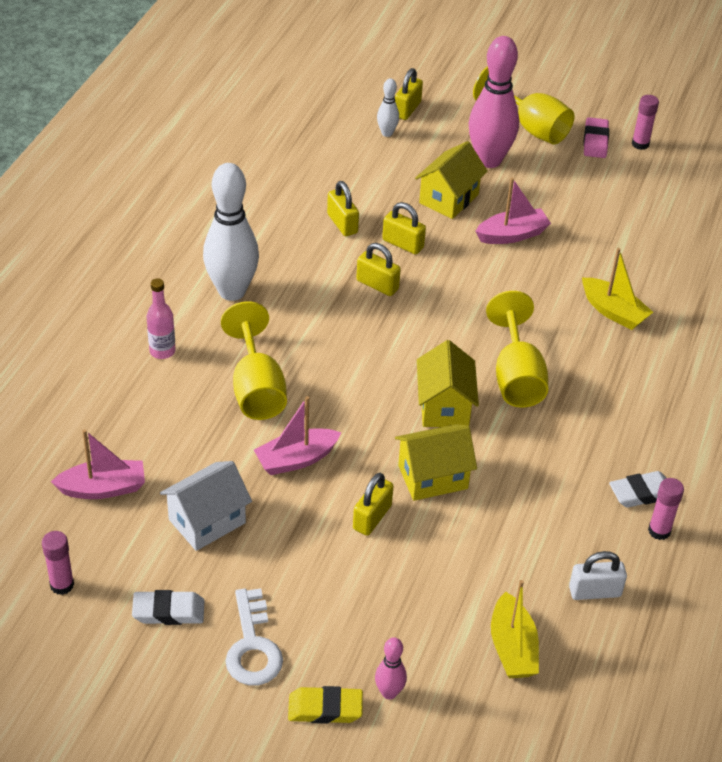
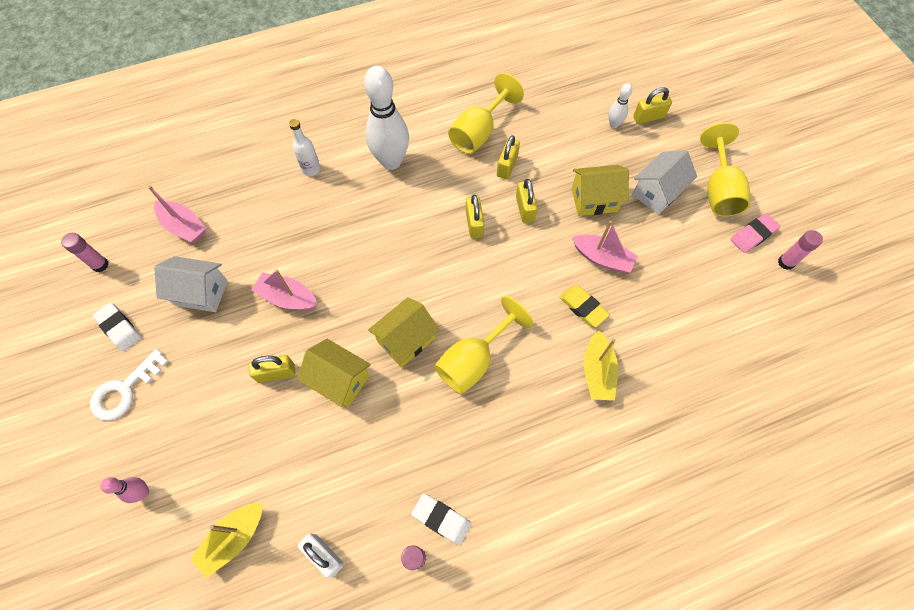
camera: 50 degrees right, 20 degrees up
pink bottle [147,278,175,359] -> white bottle [289,119,320,176]
yellow goblet [221,301,287,420] -> yellow goblet moved to [448,73,524,154]
yellow eraser [288,686,363,724] -> yellow eraser moved to [559,285,610,327]
pink bowling pin [469,36,519,168] -> white house [632,150,697,215]

